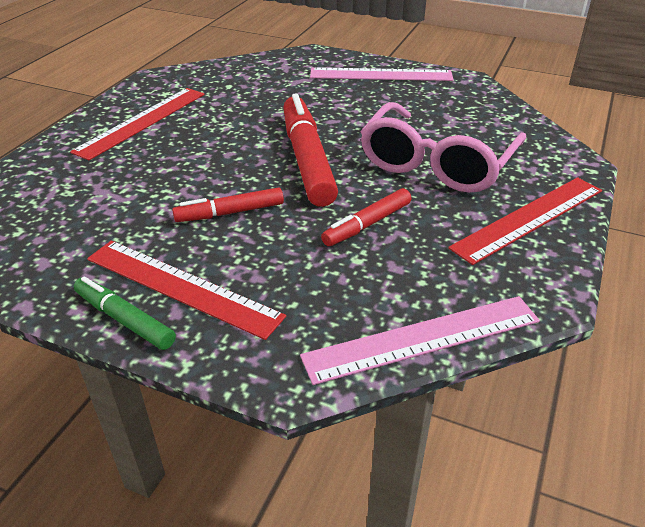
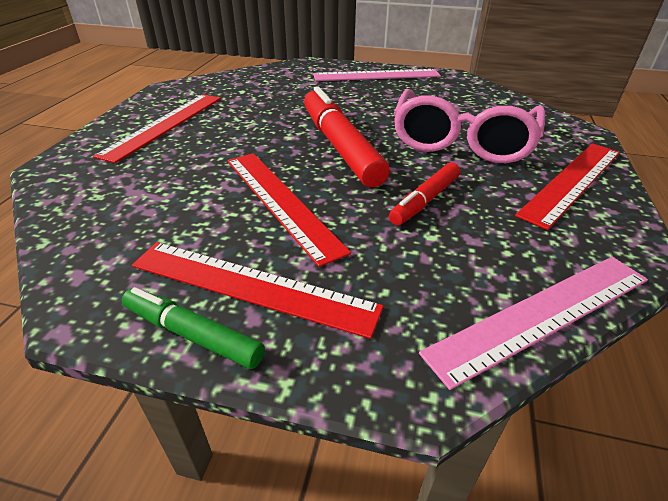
camera: 10 degrees left, 0 degrees up
red marker [172,187,284,222] -> red ruler [227,153,351,267]

